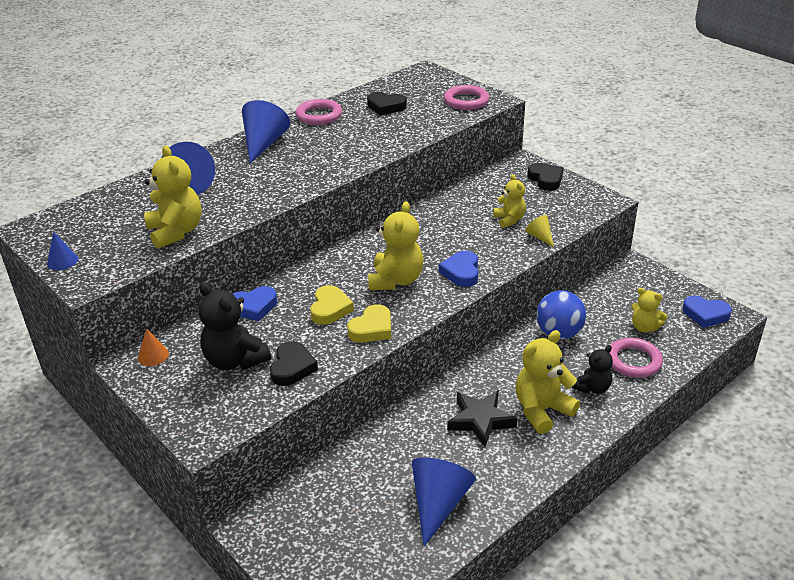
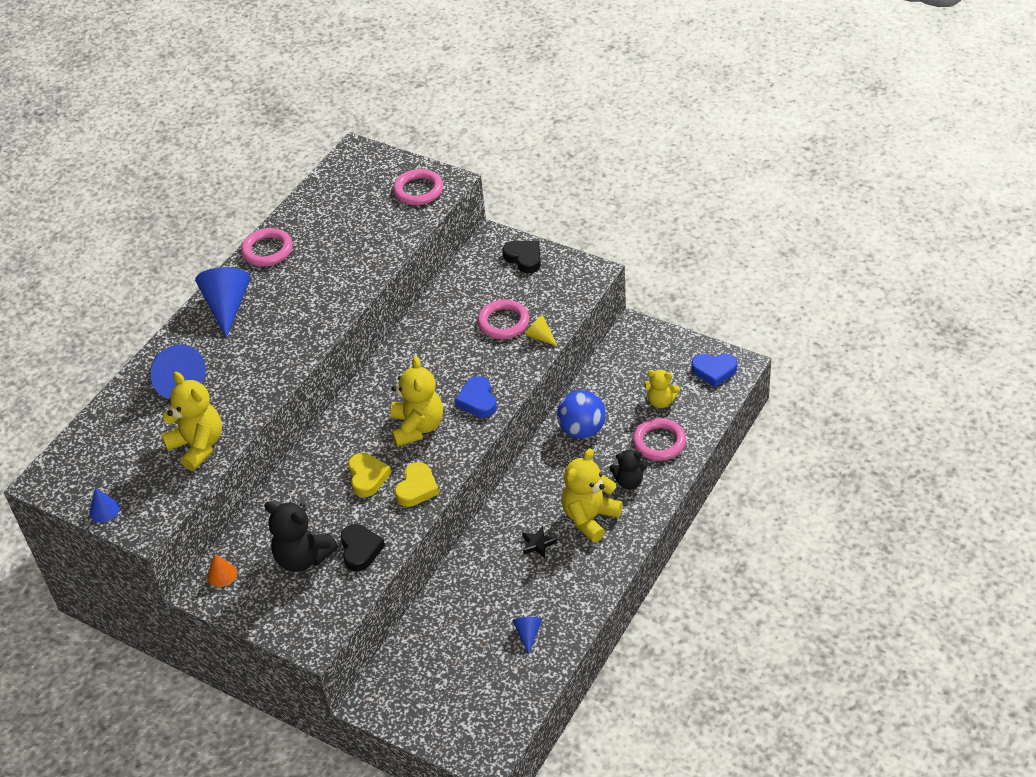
camera: 15 degrees left, 10 degrees up
blue heart [233,286,277,321] -> none
black heart [367,92,407,115] -> none
blue cone [412,457,476,547] -> blue cone [512,617,542,655], size x0.50
black star [447,391,517,447] -> black star [522,526,557,558], size x0.55
yellow teddy bear [493,174,526,228] -> pink ring [477,299,529,339]
black teddy bear [572,345,613,394] -> black teddy bear turned 60 degrees clockwise [609,449,648,490]

